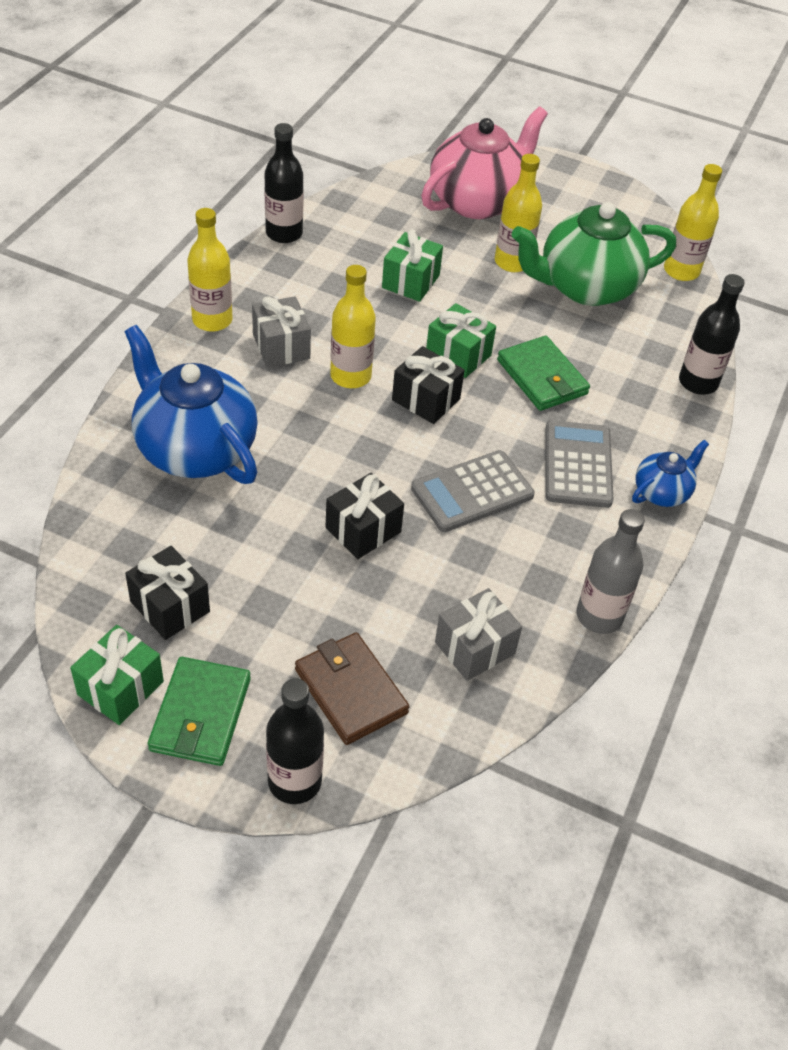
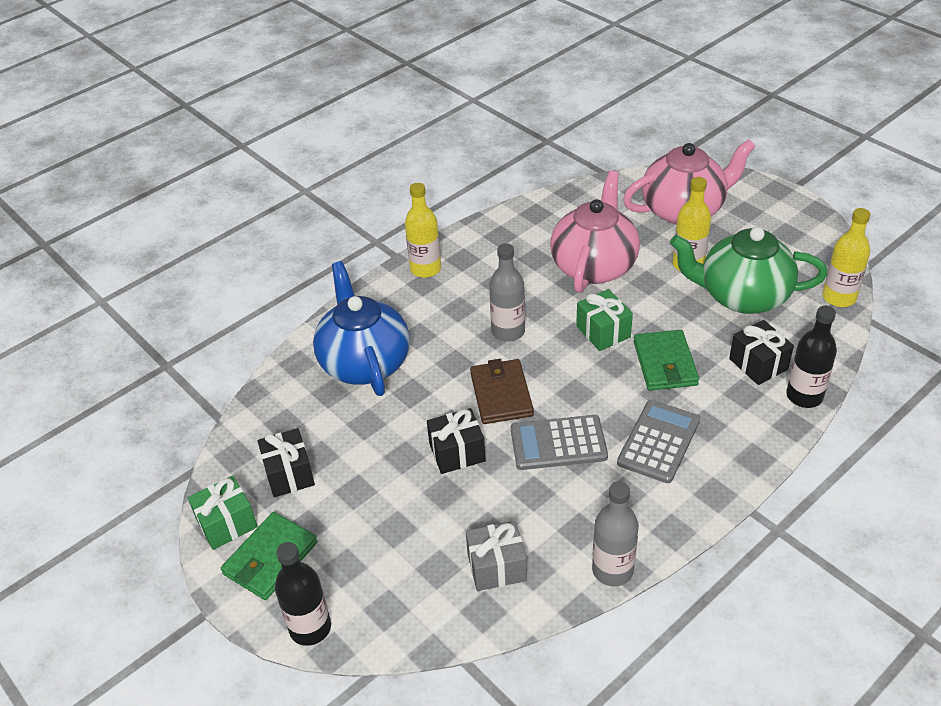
camera: 30 degrees right, 5 degrees down
grey gift [252,296,311,367] -> none
black bottle [265,123,304,243] -> none
brown wallet [295,632,410,745] -> brown wallet moved to [470,359,534,424]
yellow bottle [330,265,376,388] -> grey bottle [489,243,525,341]
green gift [382,230,443,302] -> pink teapot [550,170,640,293]
black gift [392,346,465,424] -> black gift moved to [729,320,794,385]
blue teapot [632,440,709,507] -> none

